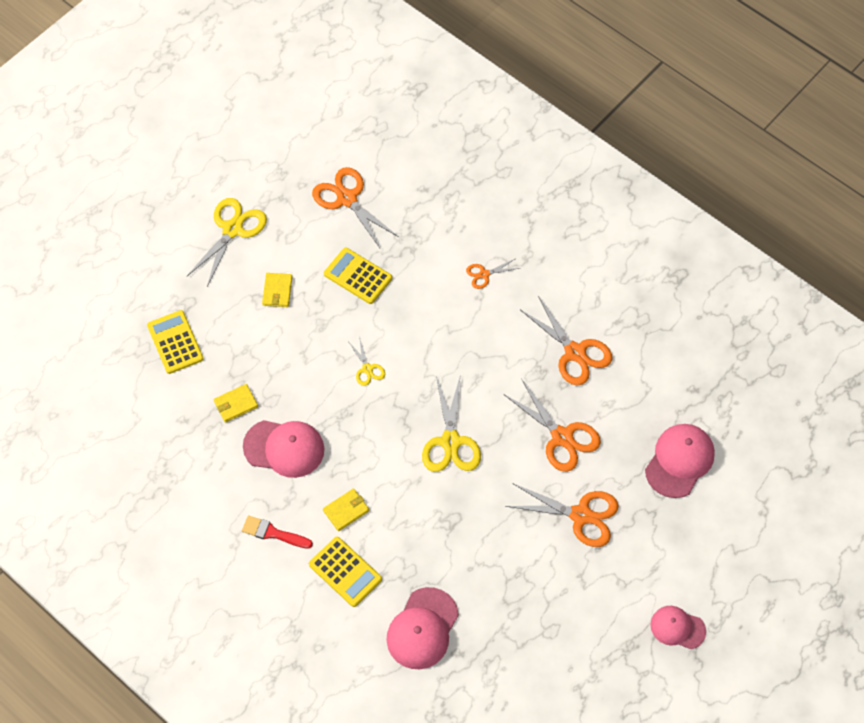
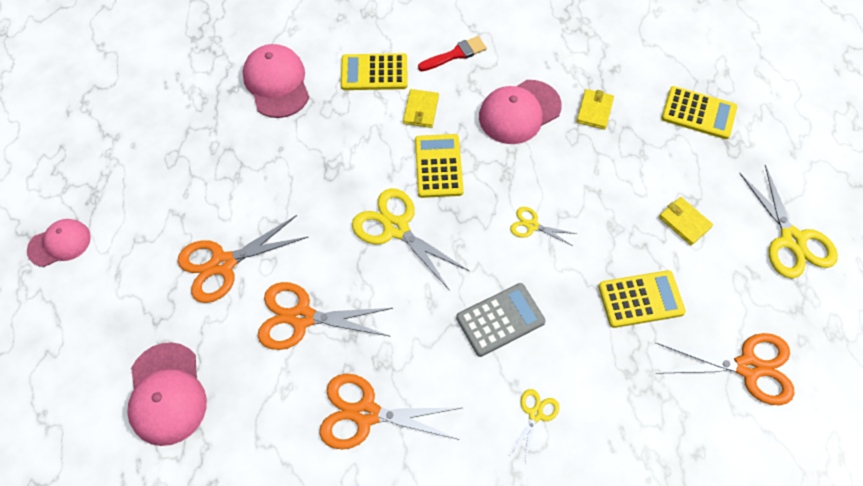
camera: 135 degrees right, 0 degrees up
orange scissors [466,259,519,289] -> yellow scissors [510,389,559,462]
none -> yellow calculator [415,134,464,198]
none -> grey calculator [456,283,546,357]

